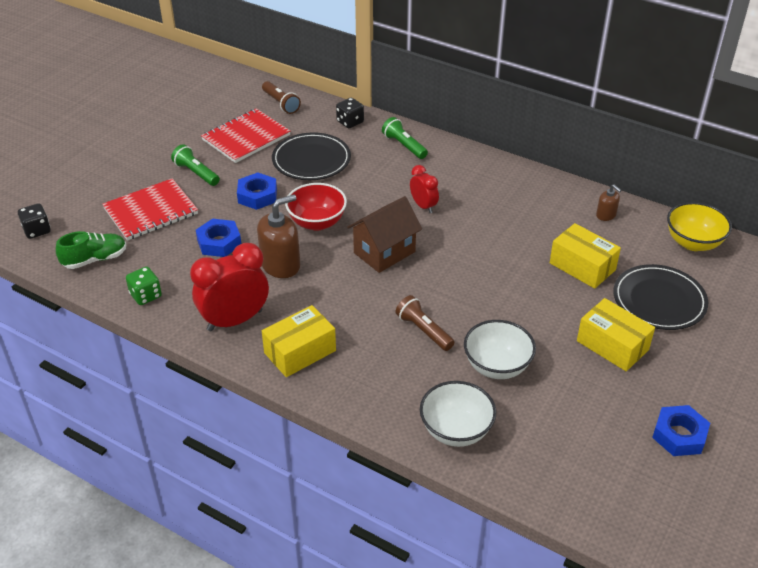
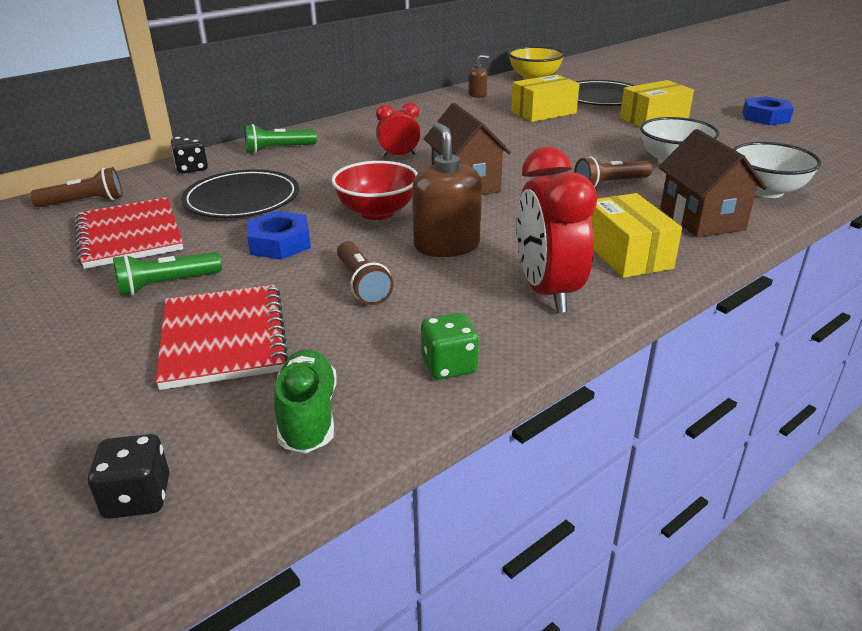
camera: 70 degrees left, 10 degrees down
blue nut [196,219,241,257] -> brown flashlight [337,241,394,305]
none -> brown house [658,129,767,237]

